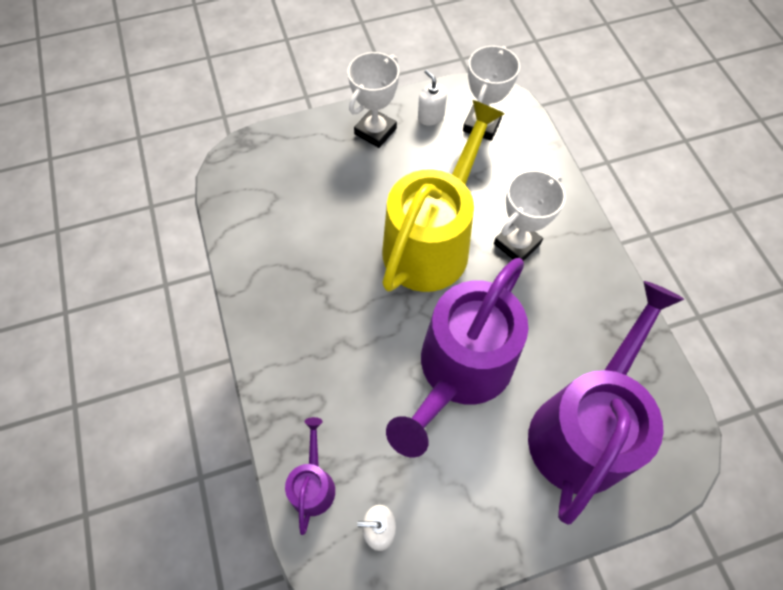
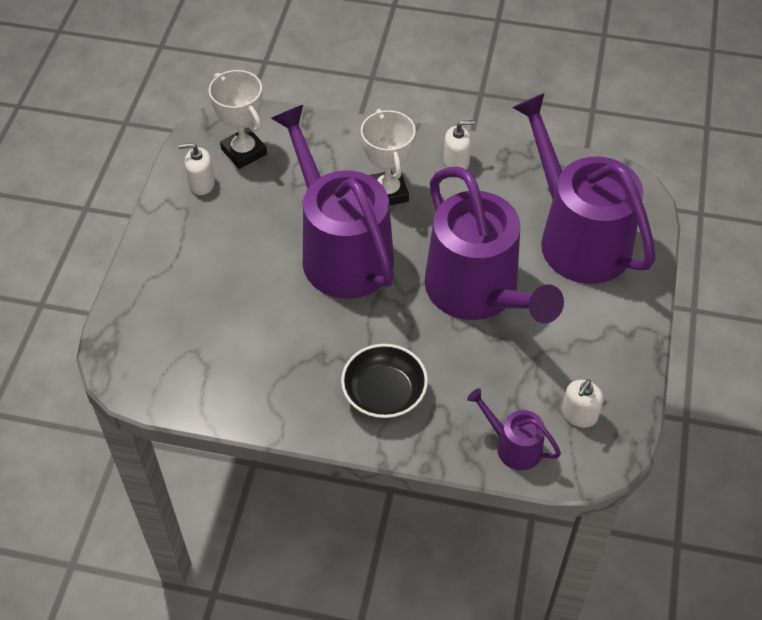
camera: 60 degrees left, 10 degrees down
white trophy [348,52,399,148] -> none
yellow watering can [382,100,505,292] -> purple watering can [271,105,394,299]
none -> black bowl [341,344,428,419]
none -> white soap dispenser [444,120,475,170]

